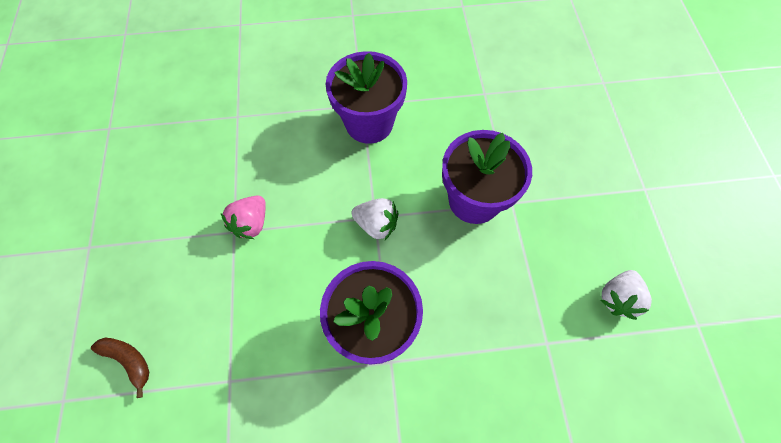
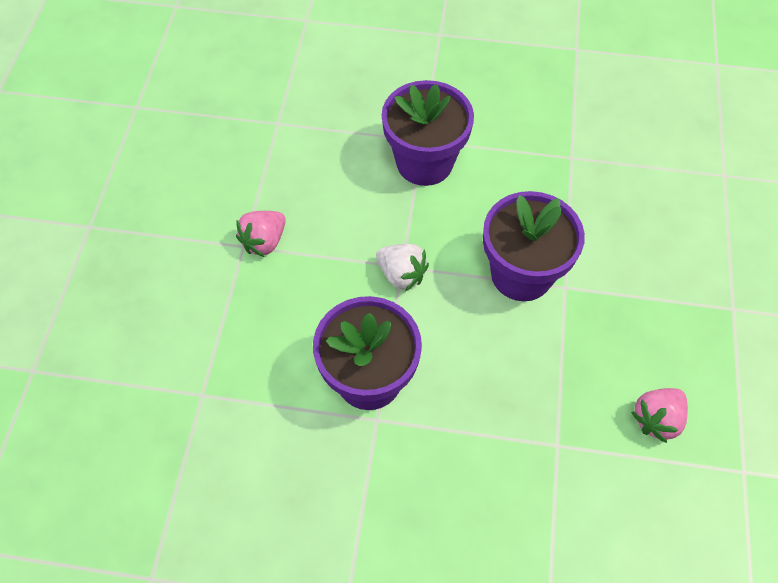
camera: 15 degrees right, 5 degrees down
brown banana [91,338,149,398] -> none
white strawberry [600,270,652,320] -> pink strawberry [631,388,688,443]

